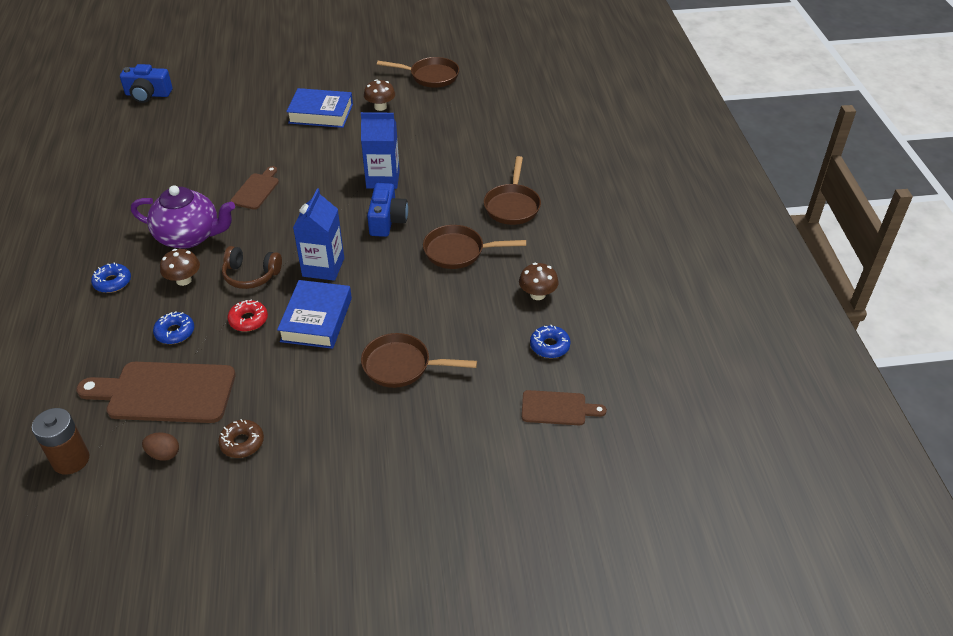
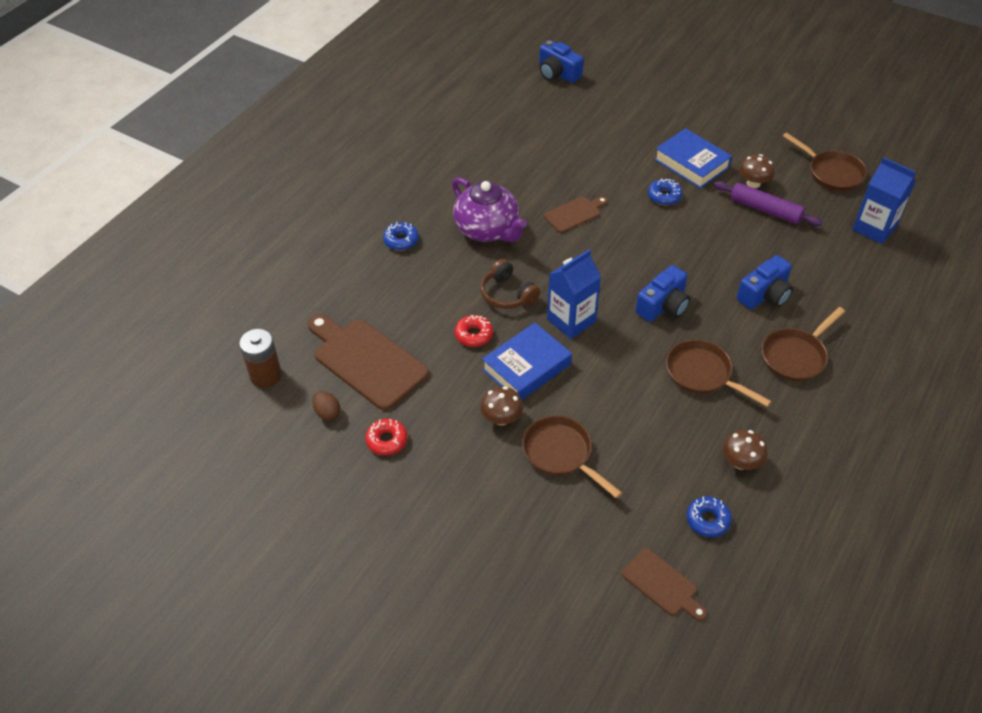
camera: 40 degrees right, 5 degrees up
blue donut [153,311,194,344] -> blue donut moved to [648,179,683,205]
brown mushroom [160,249,200,286] -> brown mushroom moved to [480,386,523,425]
brown donut [218,419,264,458] -> red donut [365,419,407,455]
blue carton [361,112,400,189] -> blue carton moved to [852,157,916,244]
none -> purple rolling pin [714,181,823,226]
none -> blue camera [737,255,793,309]

